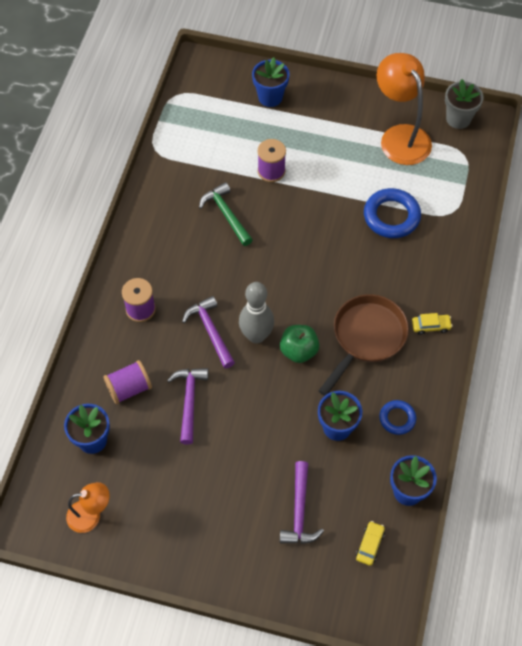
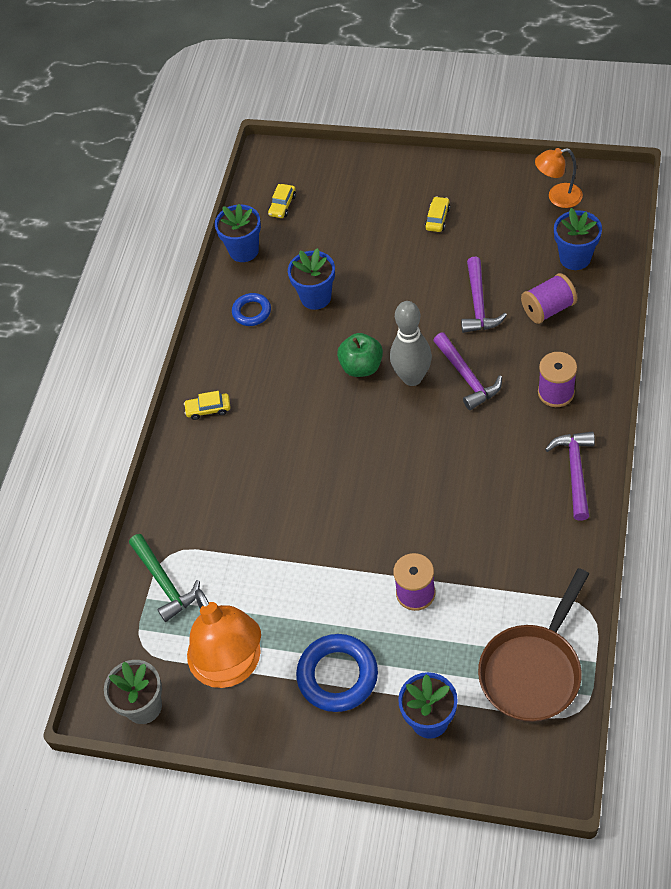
camera: 175 degrees left, 5 degrees down
green hammer [199,182,253,246] -> green hammer moved to [129,534,200,622]
purple hammer [280,461,324,544] -> purple hammer moved to [545,432,595,521]
brown pan [319,294,409,396] -> brown pan moved to [478,568,589,722]
blue ring [364,188,421,238] -> blue ring moved to [296,634,378,712]
none -> yellow car [425,196,450,232]

